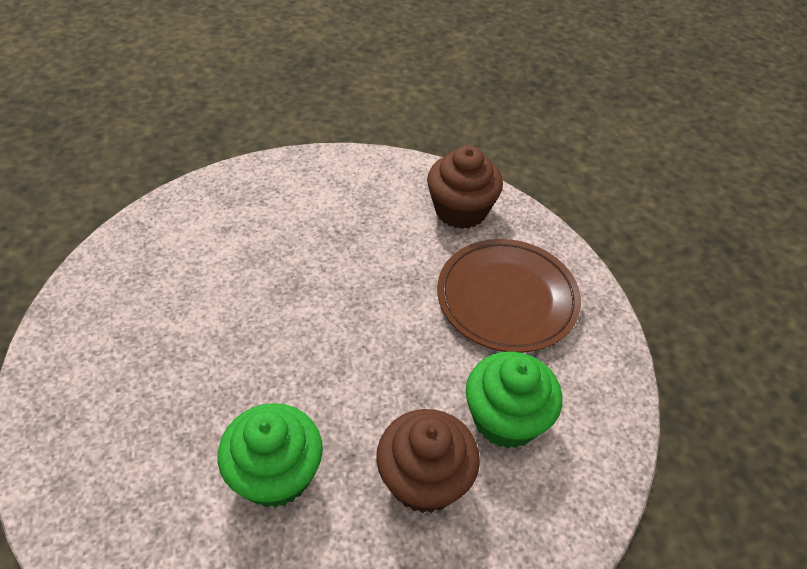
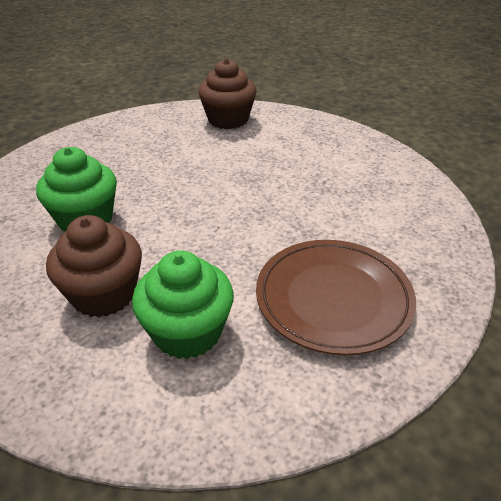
camera: 70 degrees right, 10 degrees down
brown cupcake [427,146,503,229] -> brown cupcake moved to [198,59,256,129]

